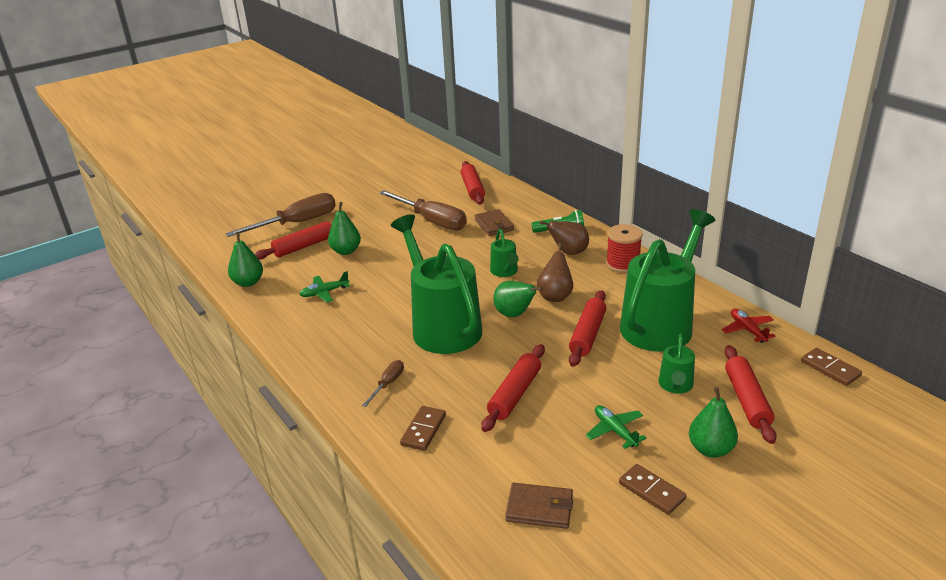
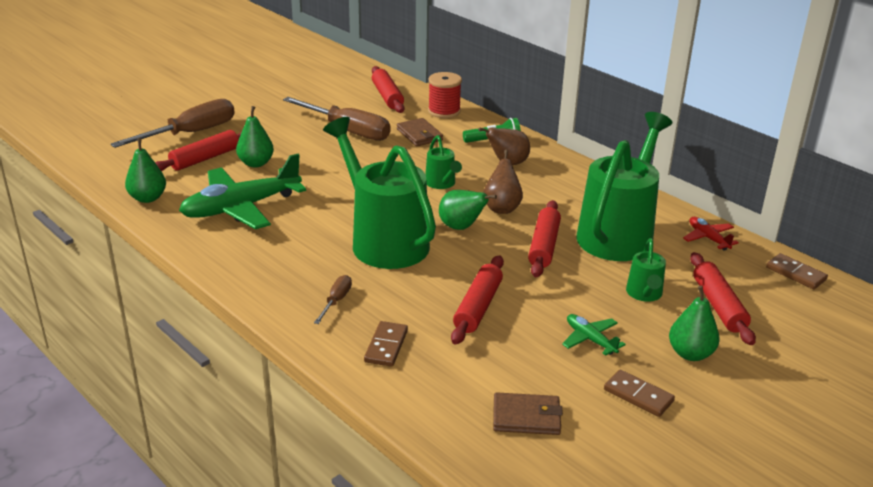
camera: 10 degrees left, 0 degrees up
green plane [299,271,350,302] -> green plane [179,154,306,229], size x2.19
red spool [606,224,643,273] -> red spool moved to [428,72,462,118]

